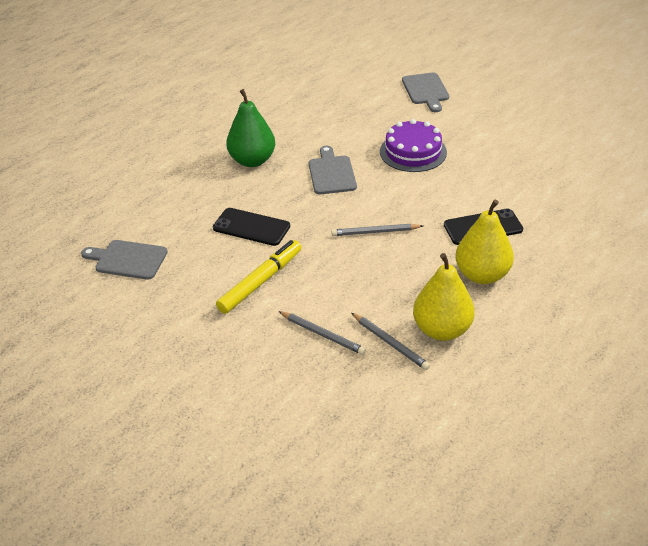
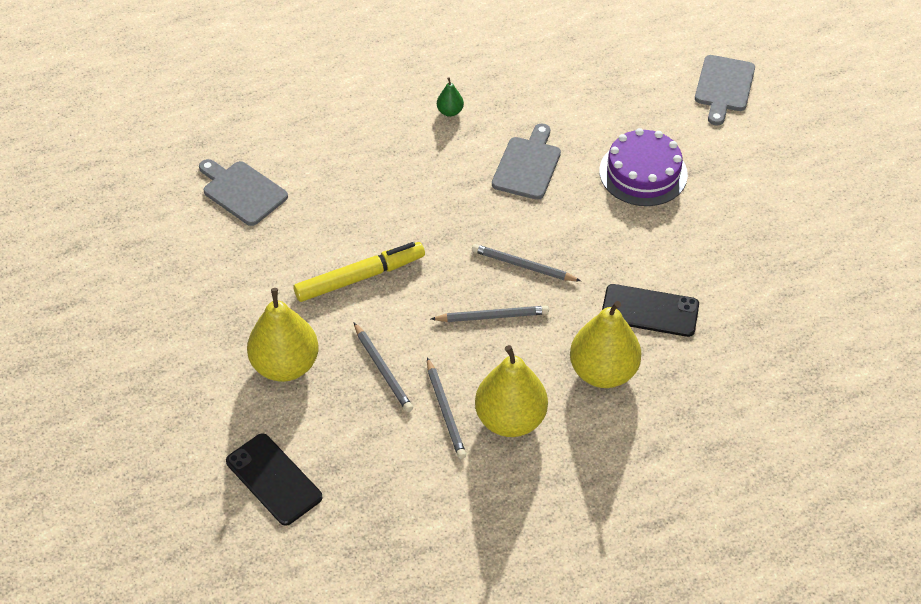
camera: 25 degrees right, 10 degrees up
black phone [213,208,290,246] -> black phone moved to [226,433,322,526]
green pear [226,89,275,167] -> green pear [437,77,464,117], size x0.44
none -> yellow pear [247,288,319,382]
none -> grey pencil [431,306,549,322]

